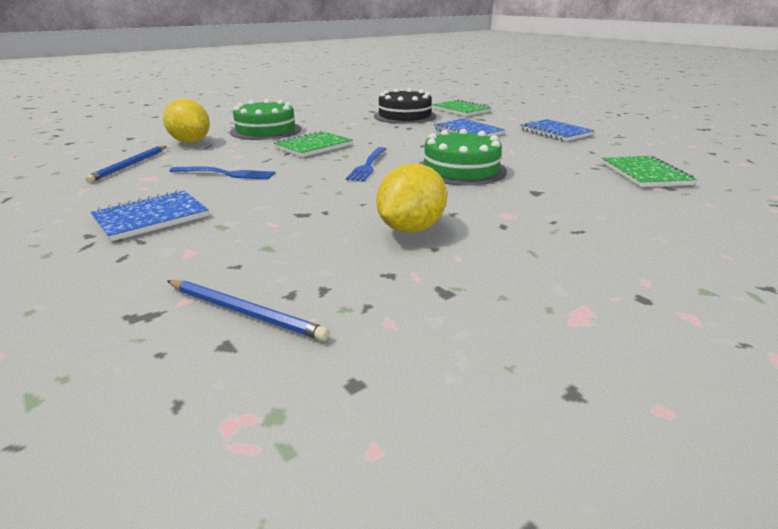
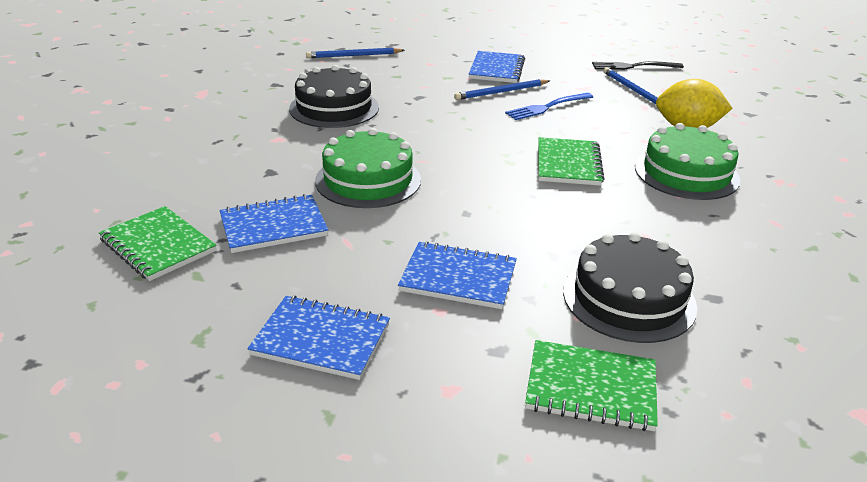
camera: 140 degrees right, 5 degrees up
blue fork [346,147,386,182] -> none
yellow lemon [376,164,447,233] -> black cake [289,65,379,128]
none -> blue notebook [220,194,328,253]
none -> blue pencil [454,79,550,100]
none -> black fork [592,61,684,70]

